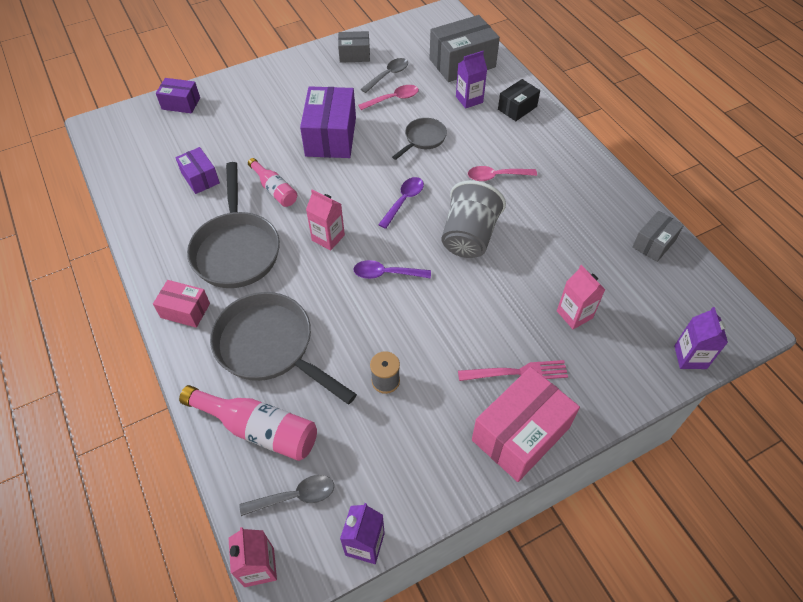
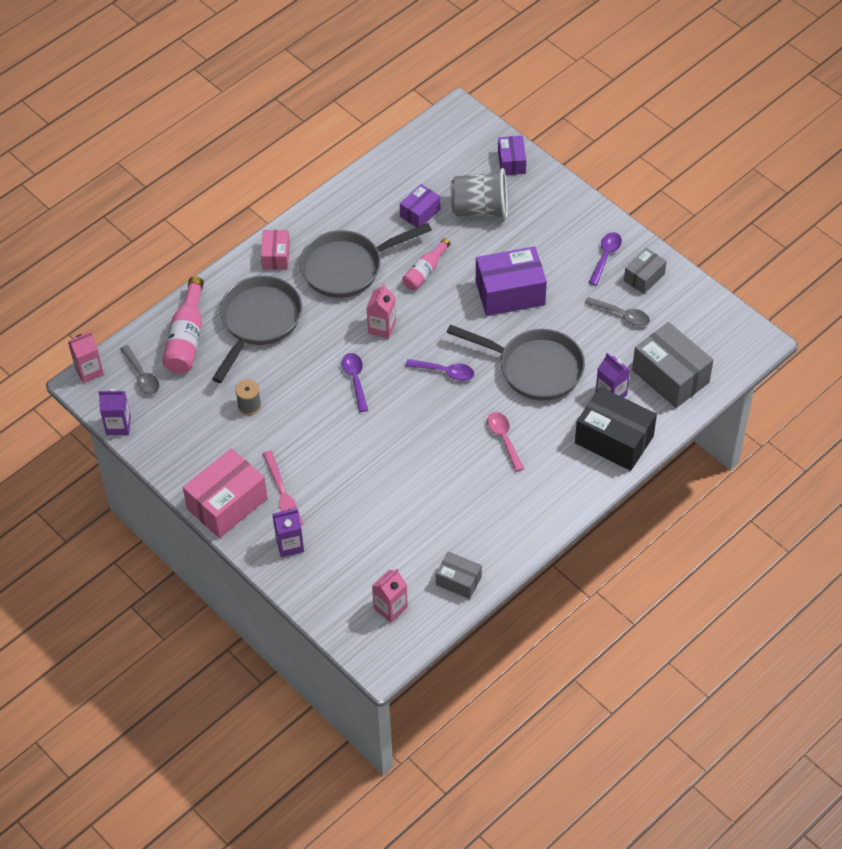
camera: 75 degrees right, 0 degrees up
grey box [338,31,370,63] -> grey box turned 60 degrees clockwise [624,248,667,294]
pink spoon [358,85,419,110] -> none
grey pan [392,118,447,160] -> grey pan [447,324,585,401], size x1.91
grey cup [442,180,506,258] -> grey cup moved to [451,168,508,219]
pink box [472,367,580,482] -> pink box turned 75 degrees counterclockwise [183,448,268,538]
black box [498,79,540,121] -> black box [575,387,657,471], size x1.78
pink carton [557,265,605,329] -> pink carton moved to [372,569,408,623]
purple carton [674,307,728,369] -> purple carton moved to [272,508,304,557]
none -> purple spoon [589,232,622,285]

